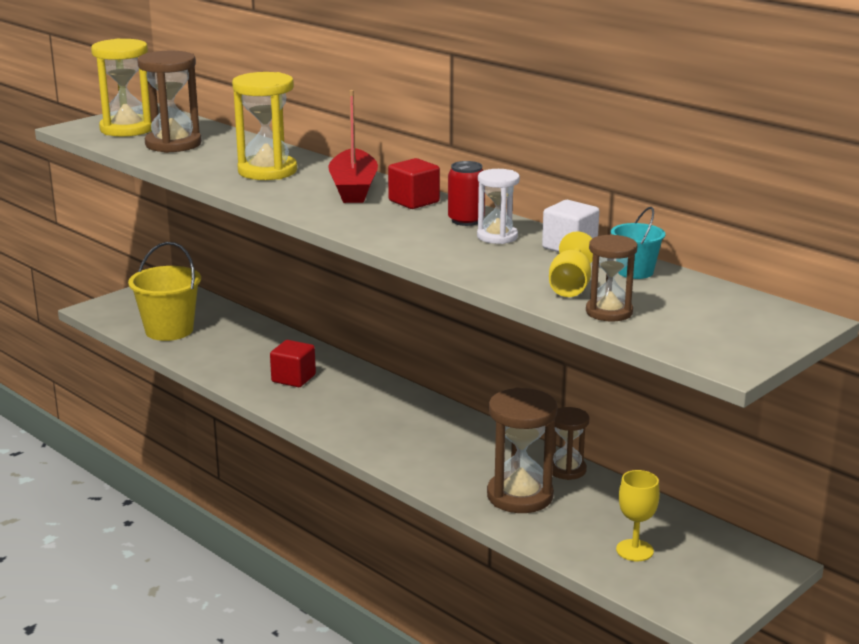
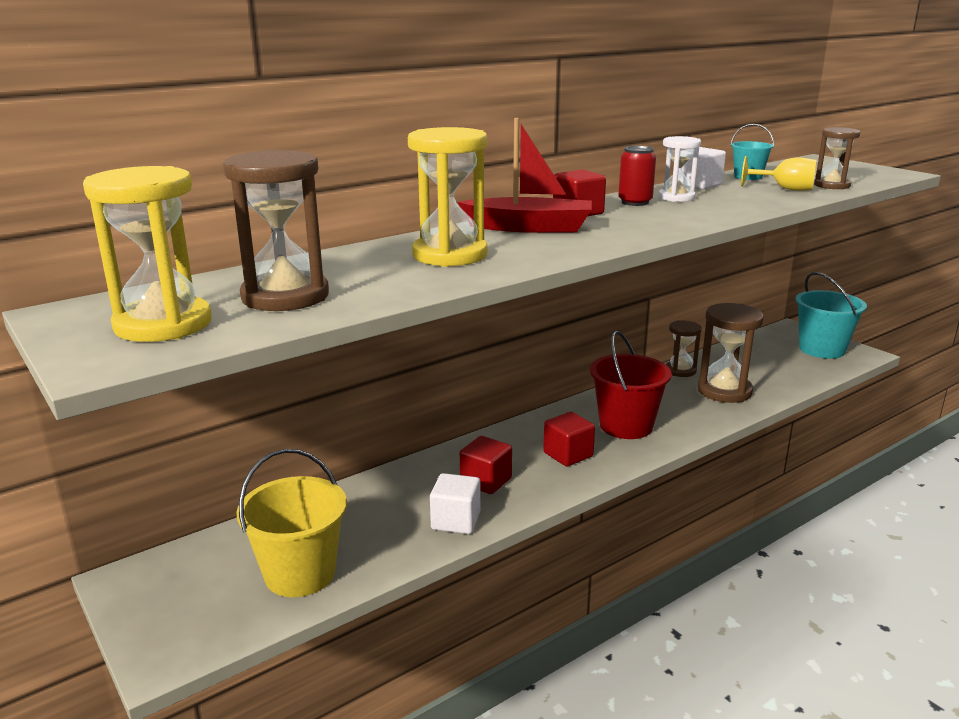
camera: 80 degrees left, 0 degrees up
yellow goblet [616,470,660,561] -> none
none -> white cube [430,473,481,534]
none -> red cube [543,412,595,467]
none -> red bucket [590,331,672,439]
none -> turquoise bucket [795,272,867,359]

